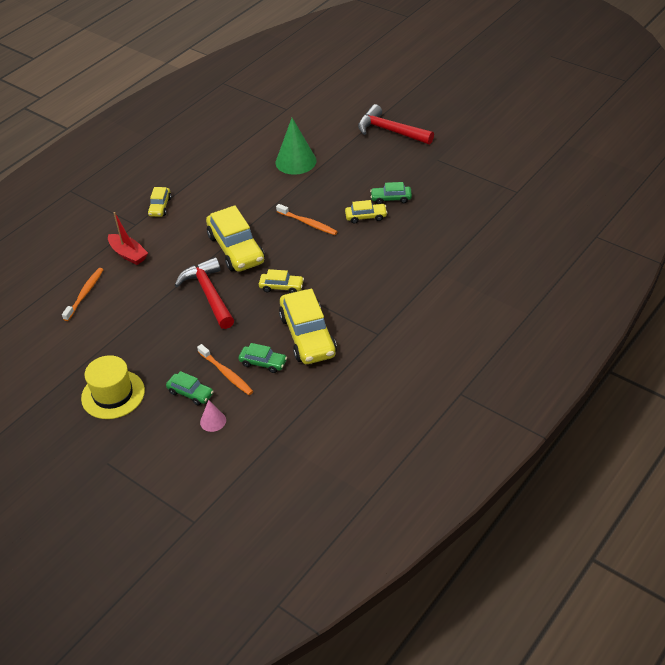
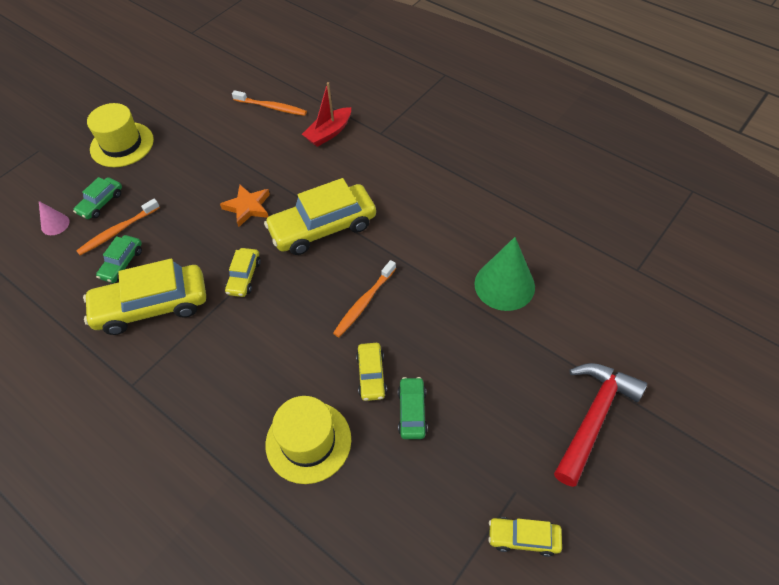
camera: 90 degrees right, 10 degrees up
yellow car [148,187,171,217] -> yellow car moved to [488,517,562,557]
red hammer [175,257,234,329] -> orange star [220,185,270,227]
none -> yellow hat [266,396,351,484]

